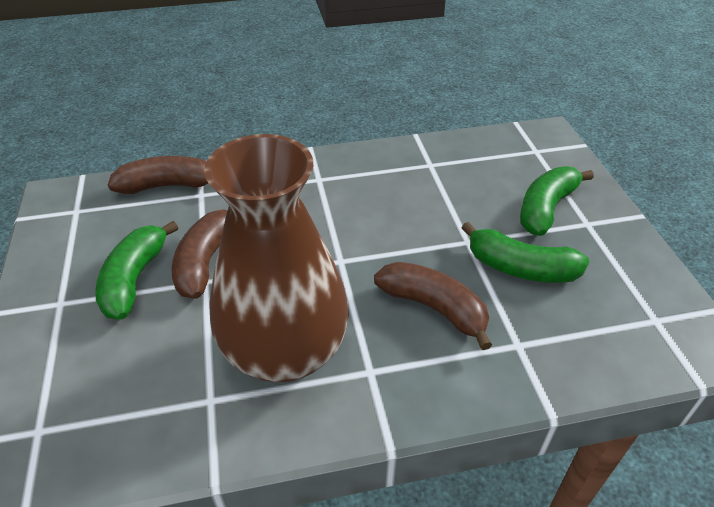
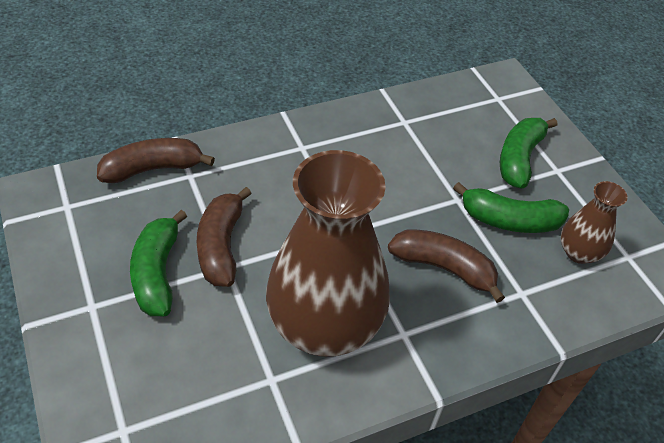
camera: 15 degrees left, 5 degrees up
none -> brown vase [561,181,628,264]

